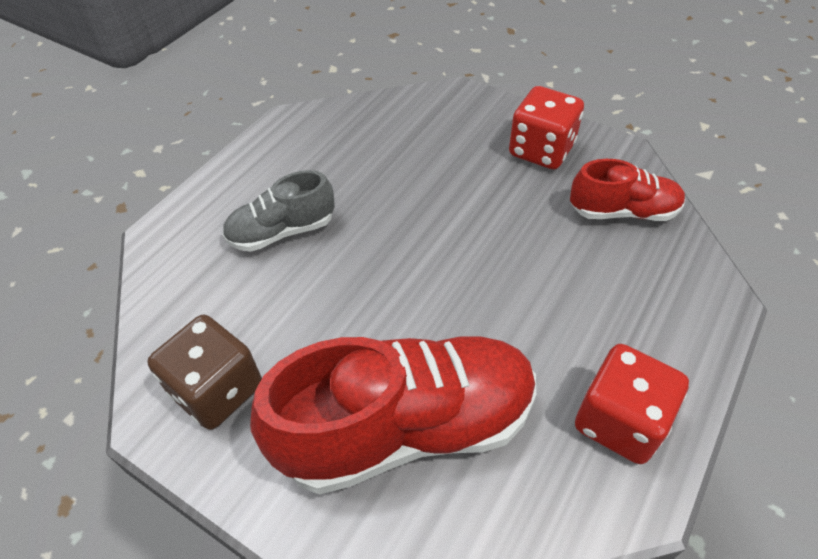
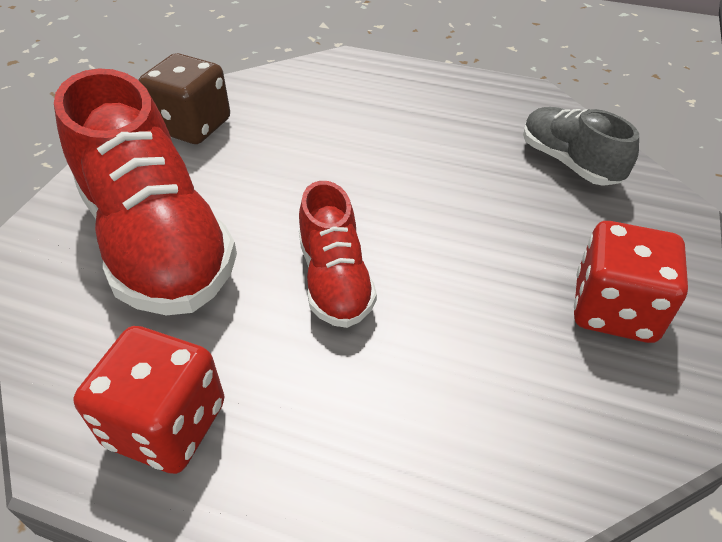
camera: 75 degrees right, 5 degrees down
grey shoe [222,170,335,252] -> grey shoe moved to [523,107,639,186]
red shoe [570,159,685,221] -> red shoe moved to [299,181,377,328]

